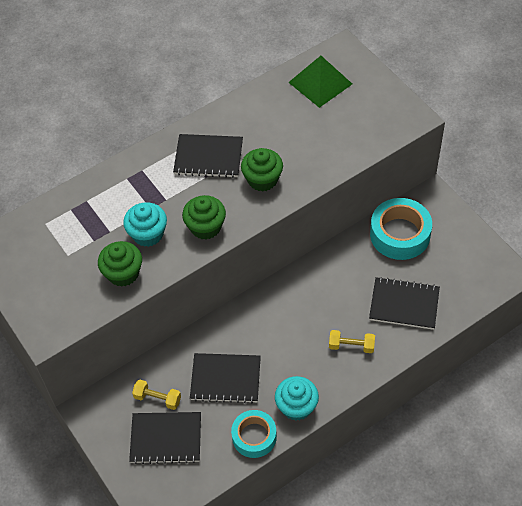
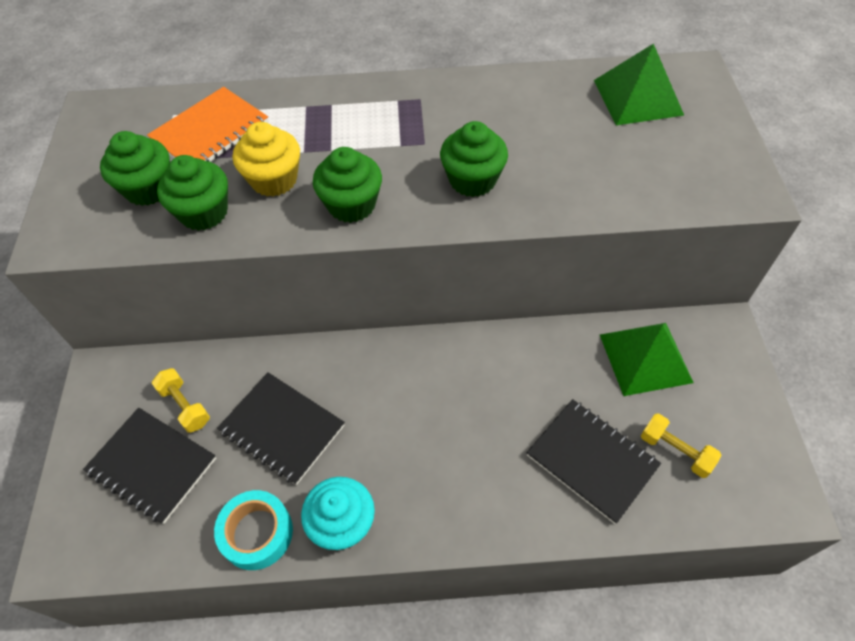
camera: 30 degrees right, 0 degrees up
turquoise cupcake [123,202,167,247] -> yellow cupcake [233,122,300,197]
black notebook [173,134,243,178] -> none
yellow dumbbell [329,330,375,353] -> yellow dumbbell moved to [641,414,721,478]
turquoise tape [370,198,432,260] -> green pyramid [600,323,694,396]
none -> green cupcake [100,131,170,206]
none -> orange notebook [147,87,269,162]

